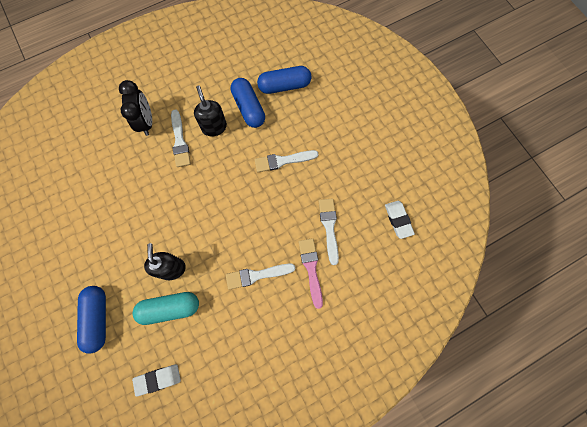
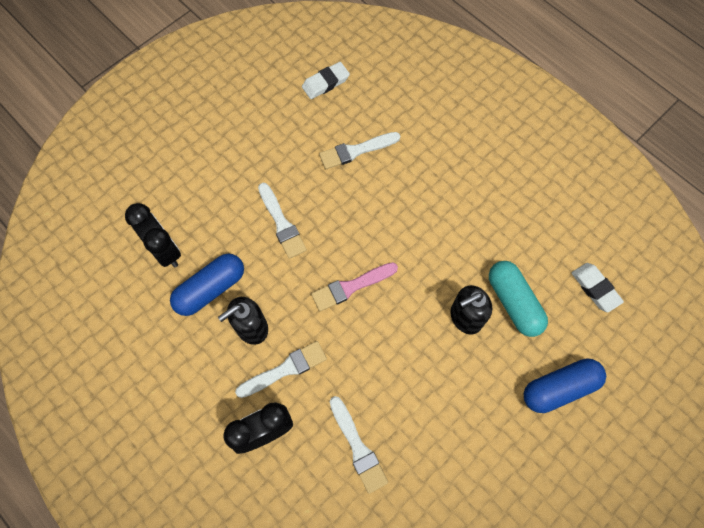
camera: 105 degrees left, 5 degrees down
white brush [226,264,295,290] -> white brush moved to [330,396,388,494]
blue capsule [257,66,311,94] -> black clock [125,203,181,267]
pink brush [299,238,323,309] -> pink brush moved to [311,262,398,311]

